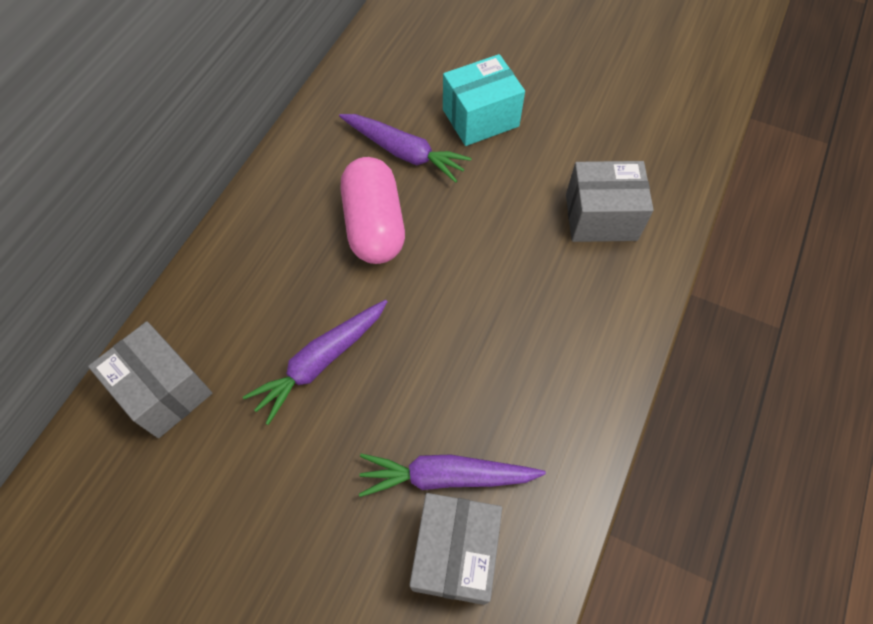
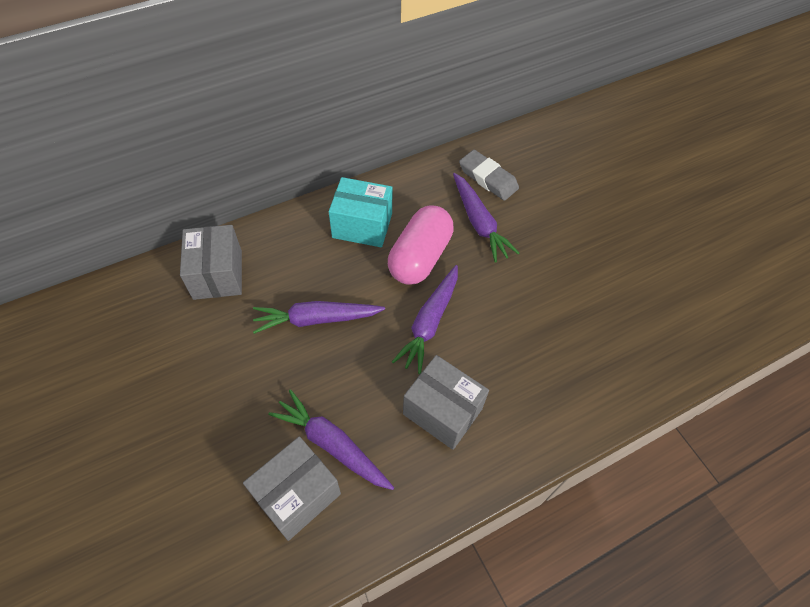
camera: 35 degrees right, 5 degrees down
turquoise box [443,54,525,146] -> turquoise box moved to [329,177,392,247]
grey box [566,161,654,242] -> grey box moved to [403,355,489,450]
none -> purple carrot [392,265,458,374]
none -> grey eraser [459,150,519,201]

